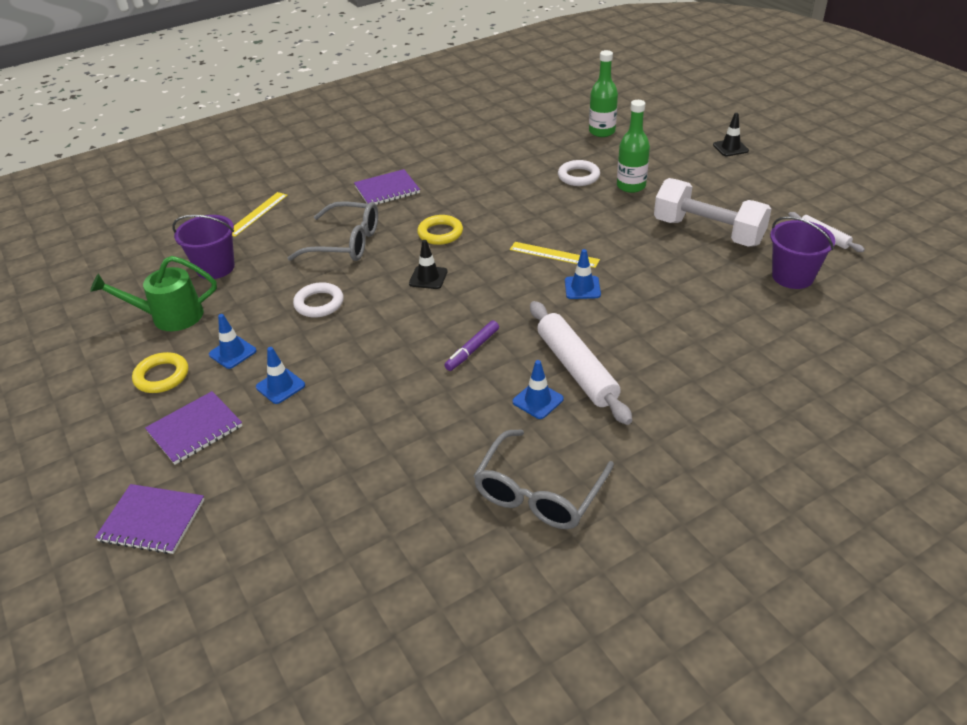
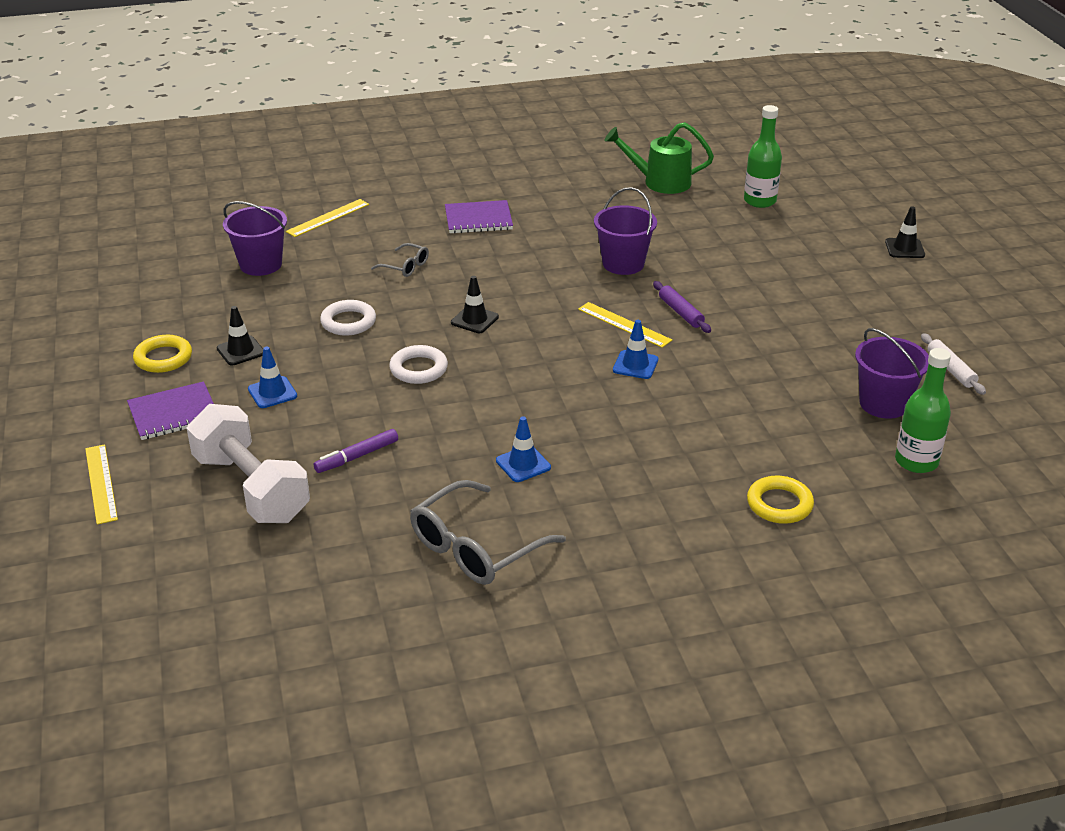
camera: 15 degrees right, 5 degrees down
green watering can [90,256,217,331] -> green watering can moved to [605,122,714,194]
purple notebook [95,484,205,554] -> yellow ruler [85,444,118,525]
blue traffic cone [209,314,257,369] -> black traffic cone [217,306,263,365]
grey glasses [288,201,378,261] -> grey glasses [371,243,429,277], size x0.51
yellow ring [417,215,463,245] -> yellow ring moved to [747,475,814,524]
purple marker [444,321,499,371] -> purple marker moved to [314,429,398,473]
white rolling pin [530,301,632,425] -> none
white ring [558,160,600,186] -> white ring moved to [389,345,448,384]
green bottle [617,100,650,193] -> green bottle moved to [895,348,951,473]
white dumbbell [654,178,771,247] -> white dumbbell moved to [187,404,310,523]
none -> purple bucket [594,187,657,275]
none -> purple rolling pin [653,281,711,333]

